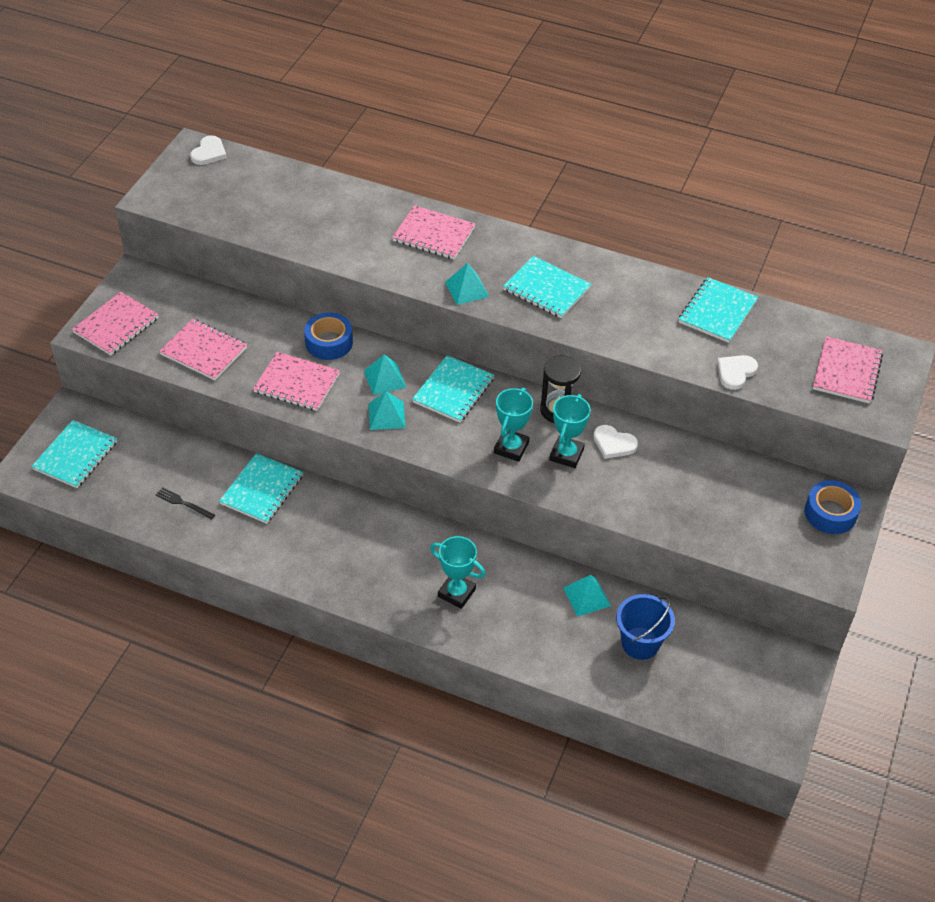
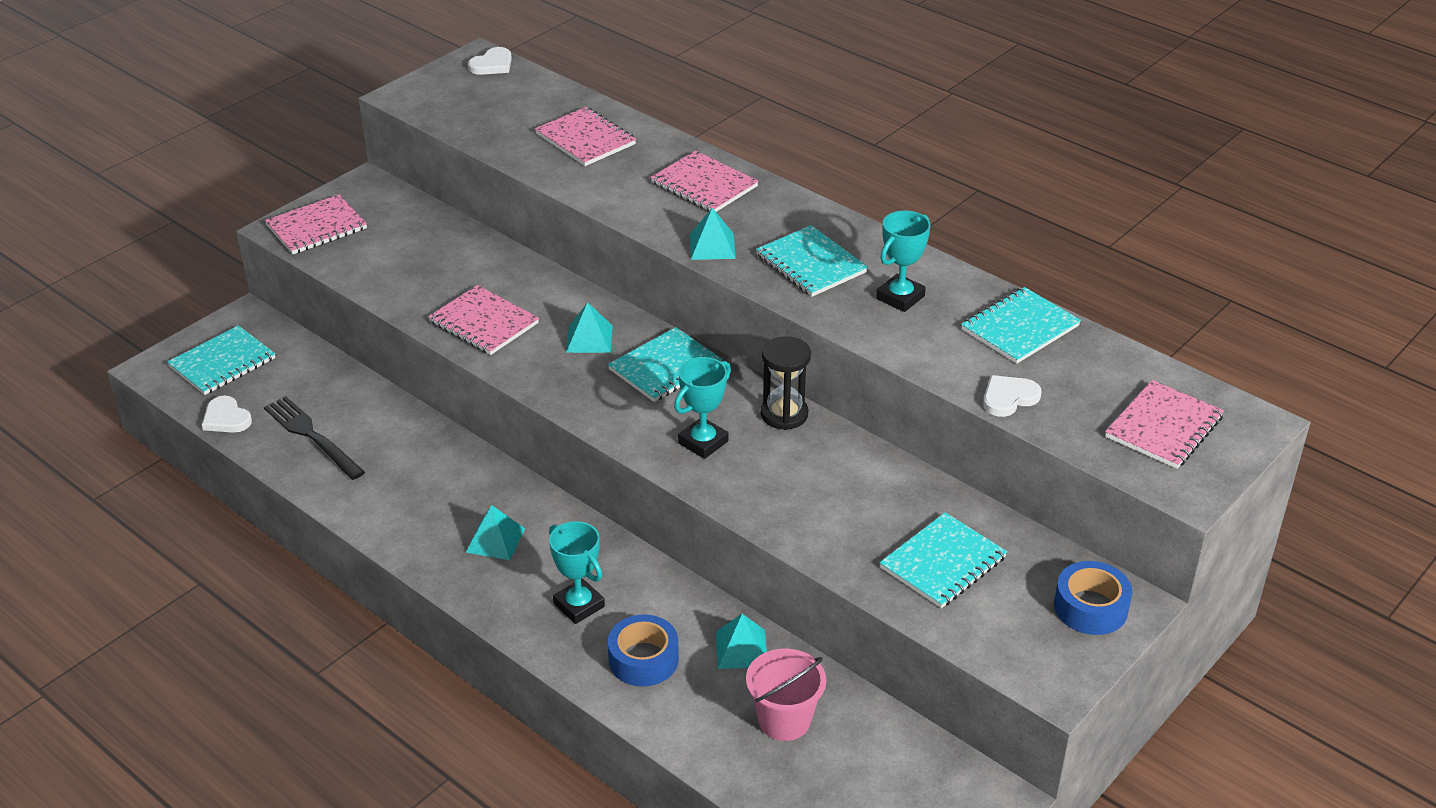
camera: 20 degrees right, 10 degrees down
black fork [156,487,215,520] -> black fork [264,396,365,480], size x1.85
pink notebook [159,319,247,380] -> pink notebook moved to [535,107,636,166]
turquoise notebook [219,453,303,524] -> turquoise notebook moved to [880,512,1007,608]
blue tape [304,313,353,360] -> blue tape moved to [608,614,679,687]
turquoise pyramid [369,391,406,430] -> turquoise pyramid moved to [466,505,525,560]
turquoise trophy [550,394,591,468] -> turquoise trophy moved to [876,210,931,312]
white heart [593,425,638,459] -> white heart moved to [202,396,252,433]
blue bucket [616,594,675,660] -> pink bucket [746,648,826,741]

